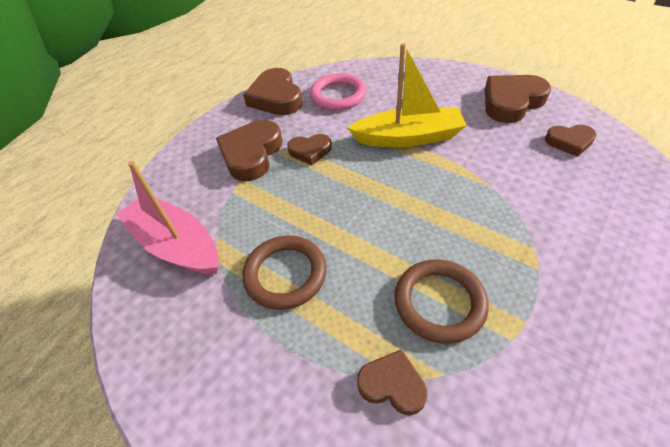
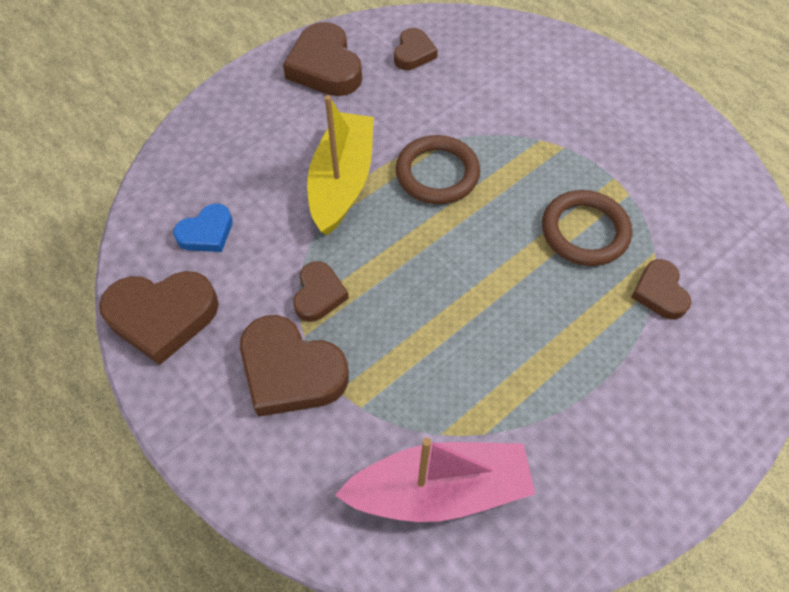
camera: 80 degrees left, 10 degrees up
pink boat [116,161,218,274] -> pink boat turned 150 degrees counterclockwise [335,438,535,522]
brown ring [243,236,327,310] -> brown ring moved to [396,135,480,204]
pink ring [310,73,367,110] -> blue heart [173,204,233,252]
brown heart [357,349,427,415] -> brown heart turned 45 degrees counterclockwise [631,259,691,319]

